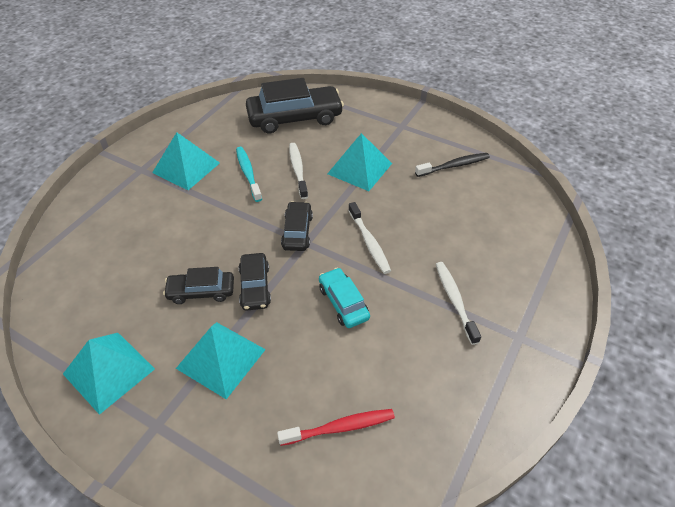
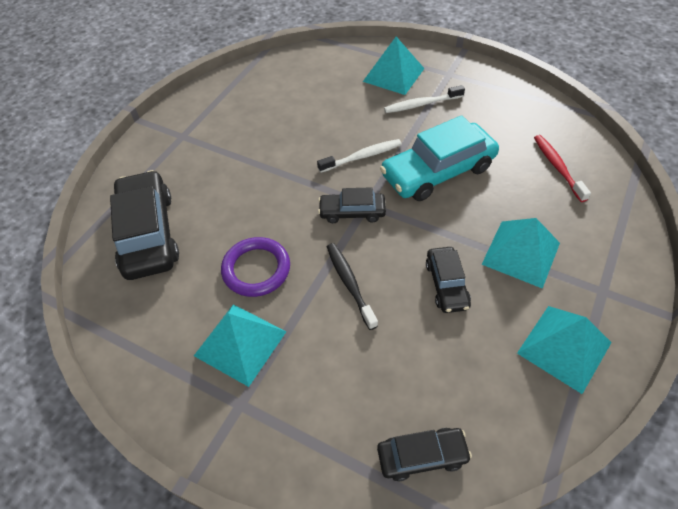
camera: 90 degrees left, 5 degrees up
turquoise toothbrush [236,147,262,202] -> purple ring [221,237,290,297]
black car [239,253,271,311] -> black car moved to [377,428,472,481]
white toothbrush [289,143,308,199] -> none
turquoise car [319,268,370,328] -> turquoise car [380,115,499,201], size x1.85
turquoise pyramid [328,133,392,191] -> turquoise pyramid moved to [363,37,425,95]
black toothbrush [415,153,490,177] -> black toothbrush moved to [327,243,378,330]

